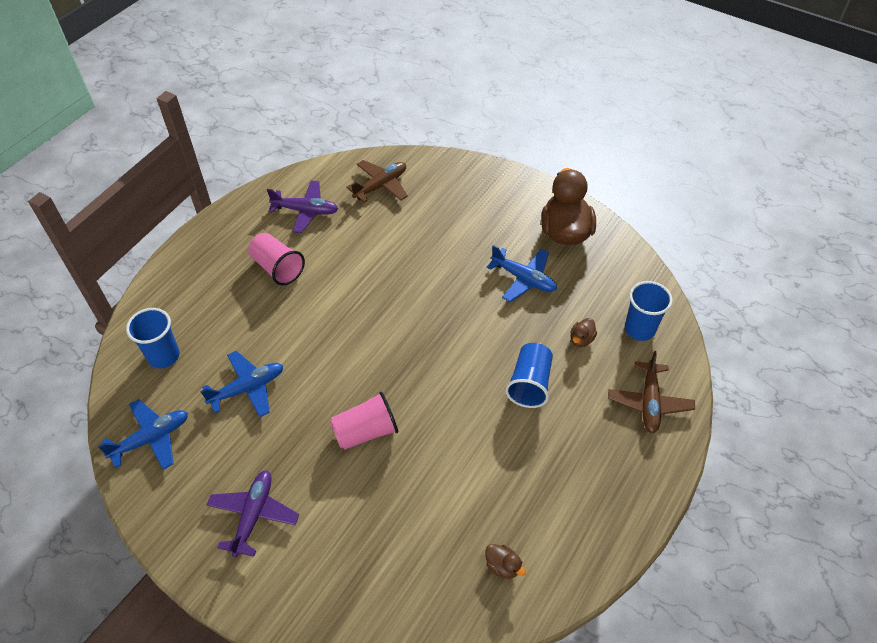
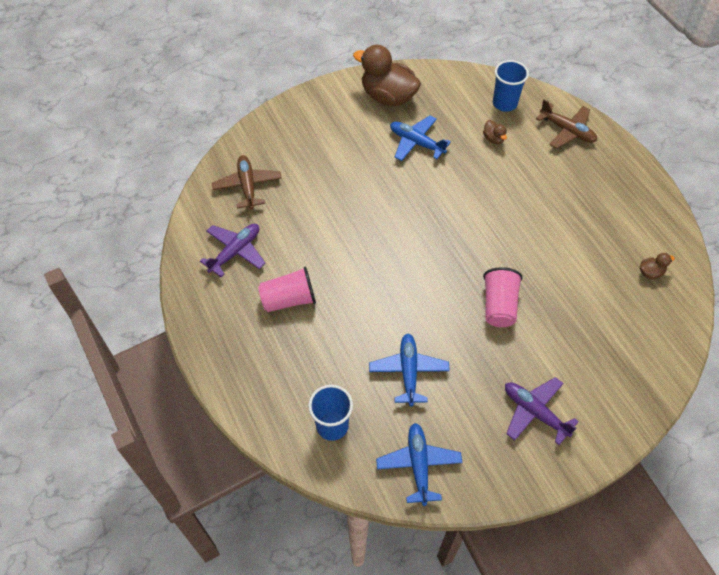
camera: 60 degrees left, 5 degrees up
blue plane [487,245,557,302] -> blue plane turned 120 degrees counterclockwise [390,116,451,161]
blue cup [505,343,553,408] -> none

